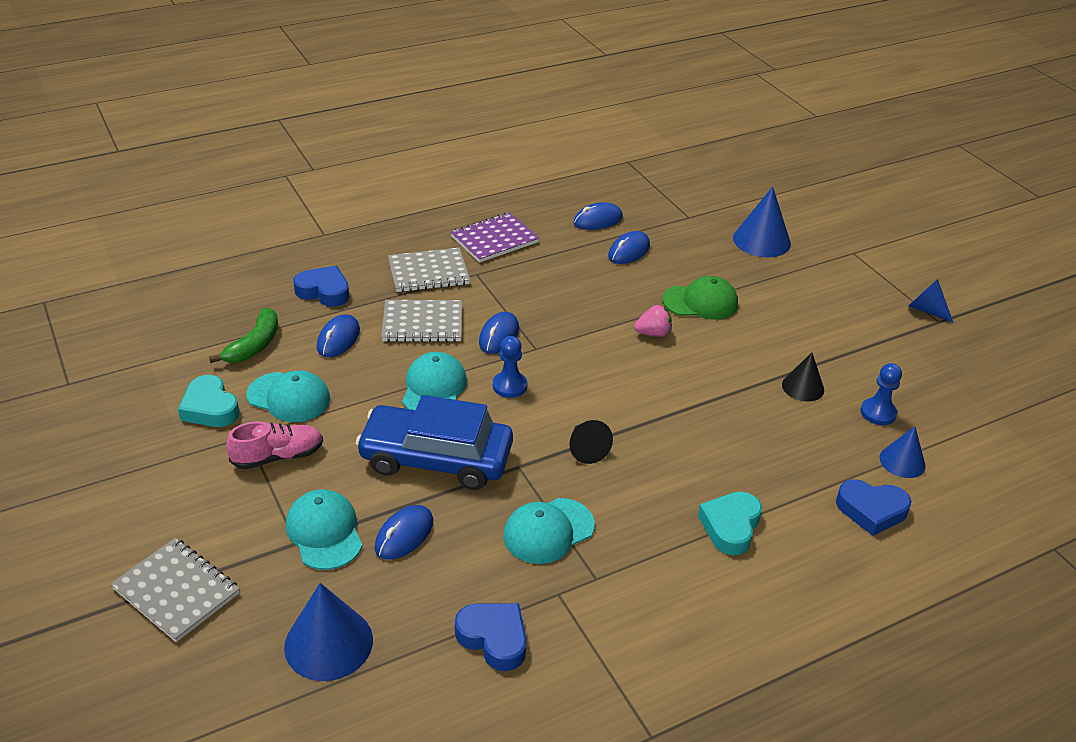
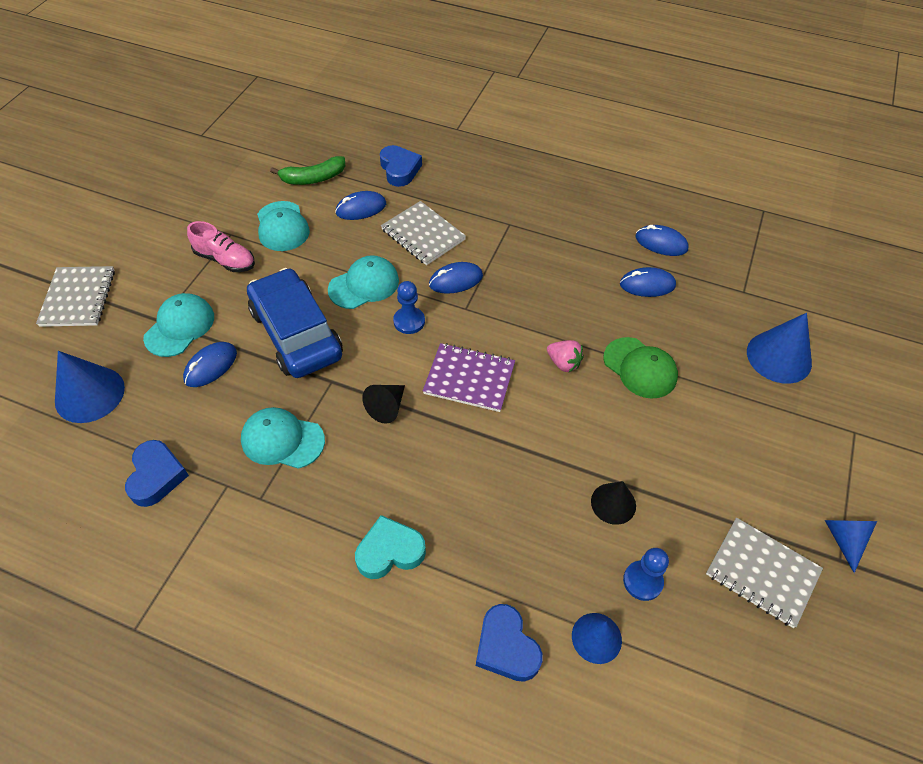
camera: 50 degrees right, 15 degrees up
turquoise heart [178,375,240,427] -> none
blue mouse [375,505,433,560] -> blue mouse turned 45 degrees counterclockwise [183,342,237,387]
grey notebook [388,248,470,292] -> grey notebook moved to [706,518,823,628]
purple notebook [451,212,539,263] -> purple notebook moved to [423,343,515,412]

